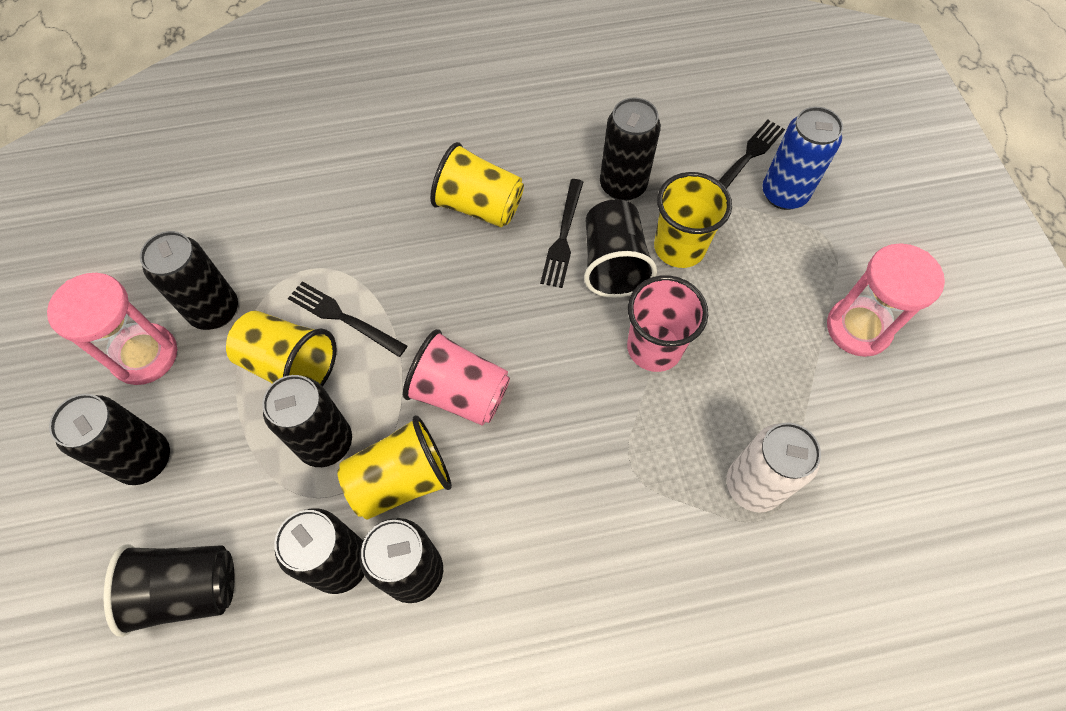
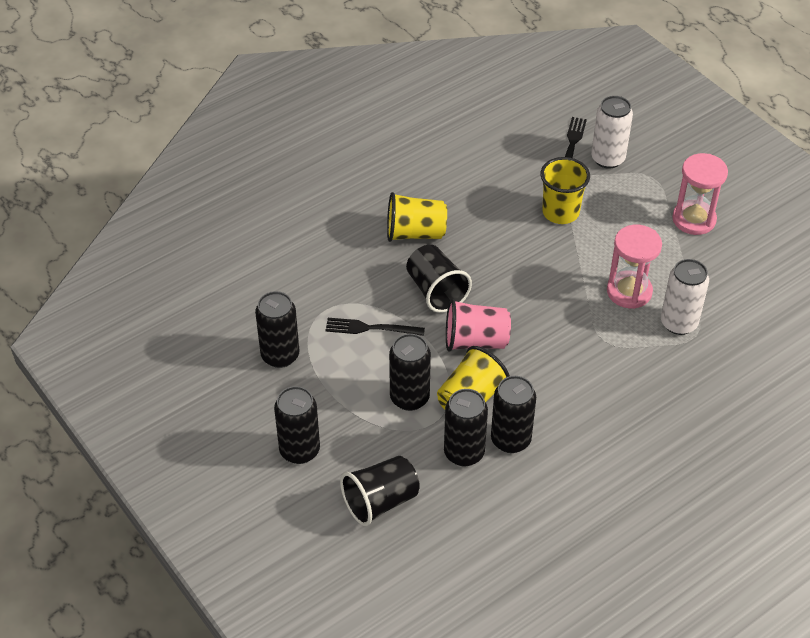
camera: 25 degrees left, 15 degrees down
pink hourglass [47,273,178,385] -> pink hourglass moved to [607,225,662,309]
yellow cup [226,311,337,386] -> none
black fork [540,179,583,288] -> none
black cup [584,199,657,298] -> black cup moved to [406,245,472,313]
black can [600,97,661,201] -> none
pink cup [627,275,708,372] -> none
blue can [762,107,843,210] -> white can [591,96,633,169]

